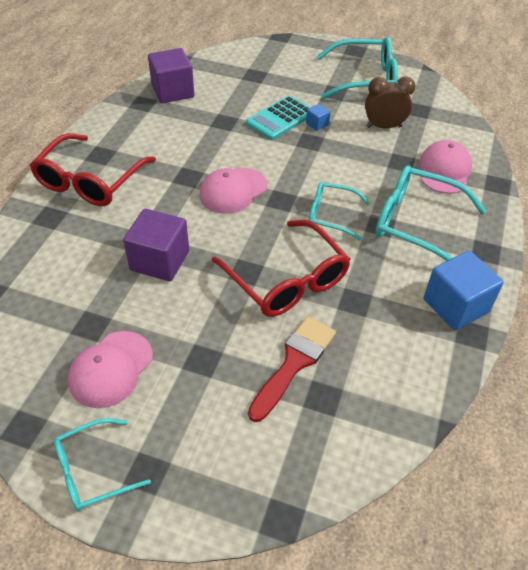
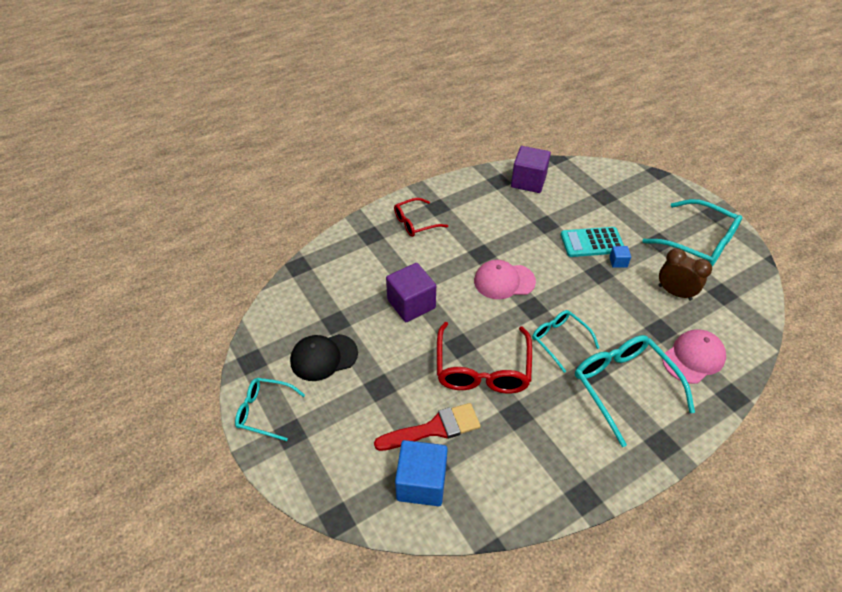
camera: 40 degrees right, 0 degrees up
red glasses [30,133,156,206] -> red glasses [394,198,448,237], size x0.60
pink cap [68,331,153,408] -> black cap [290,334,358,381]
blue cube [424,251,504,331] -> blue cube moved to [395,440,448,506]

